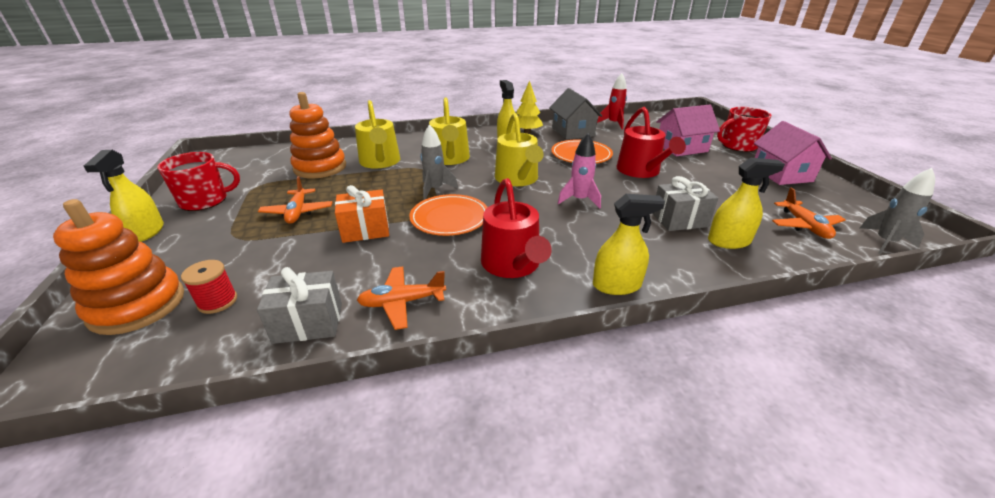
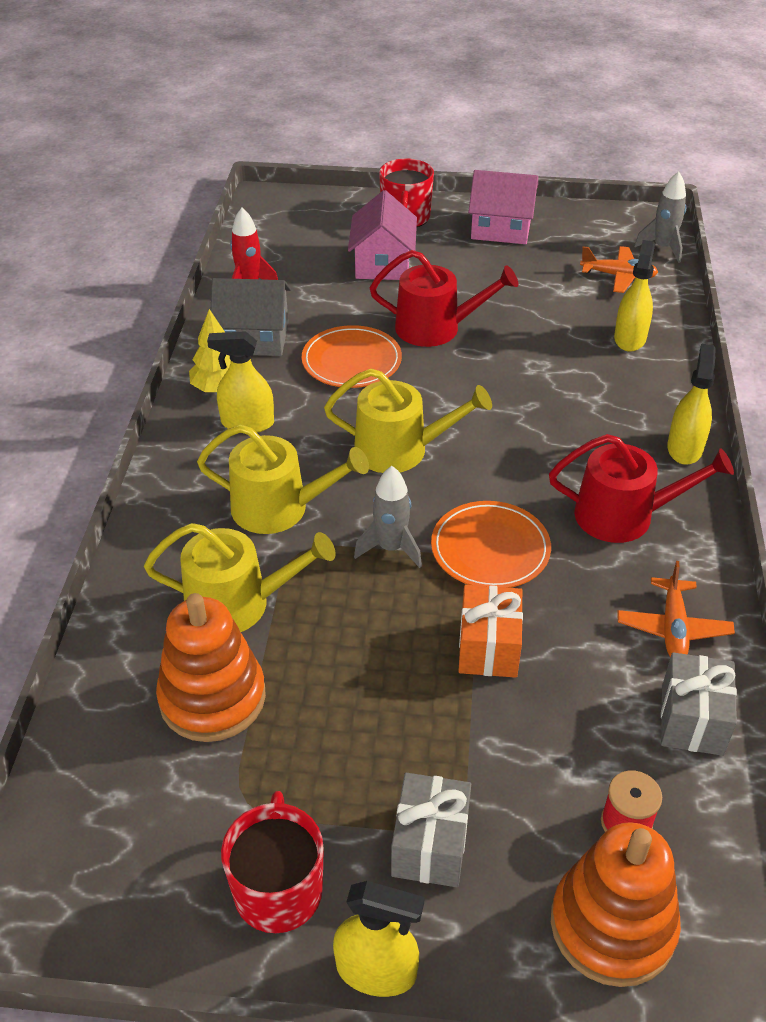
camera: 70 degrees left, 10 degrees up
orange plane [258,176,332,224] -> none
pink rocket [558,133,601,208] -> none
grey gift [652,176,718,231] -> grey gift moved to [391,773,471,887]

